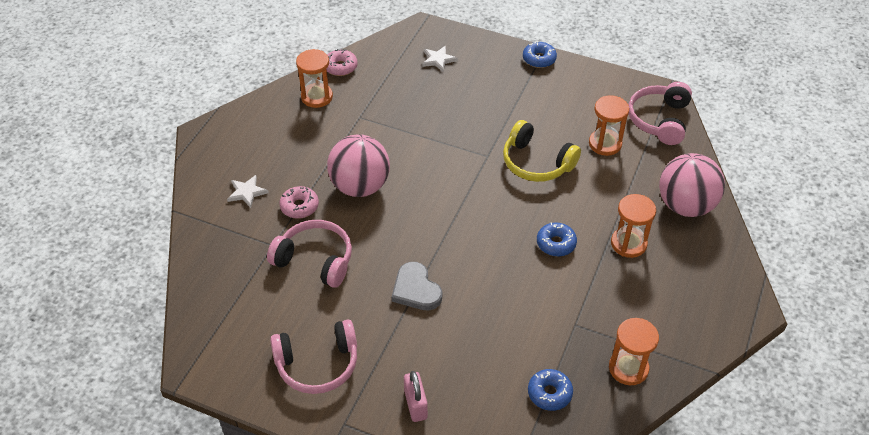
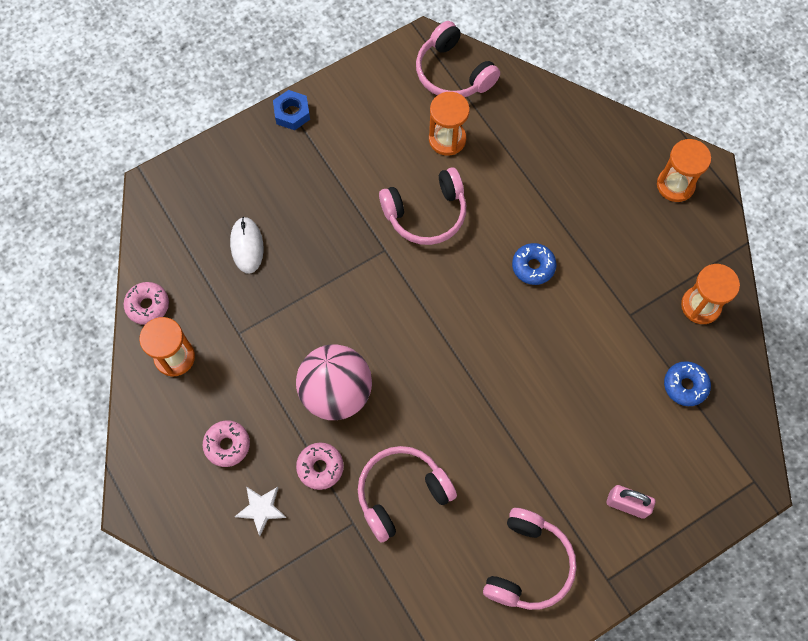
camera: 55 degrees left, 20 degrees up
grey heart [392,262,442,310] -> none
white star [422,46,458,72] -> none
yellow headphones [503,120,581,182] -> pink headphones [379,167,466,245]
blue donut [523,41,557,68] -> blue nut [273,90,310,130]
orange hourglass [611,194,656,258] -> orange hourglass moved to [657,139,711,202]
pink ball [659,153,725,217] -> none
none -> pink donut [203,420,250,467]
none -> white mouse [230,217,264,274]

